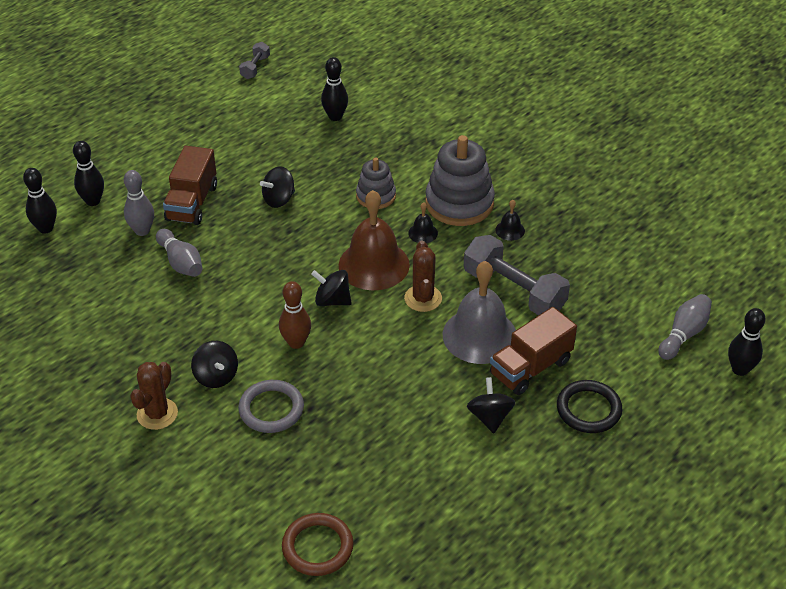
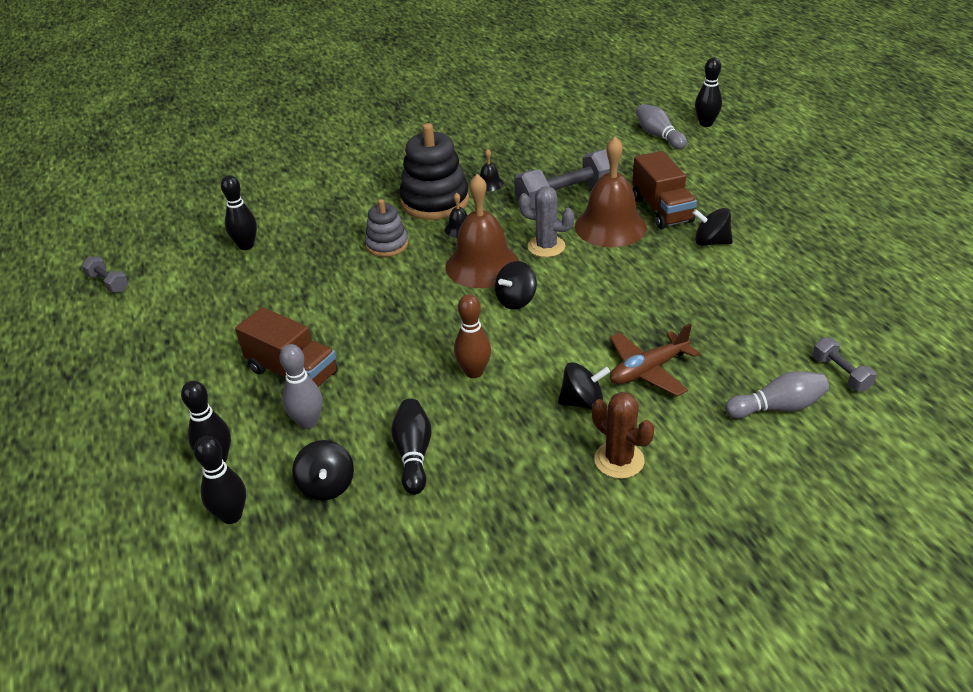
camera: 65 degrees left, 5 degrees down
grey bowling pin [156,229,202,277] -> grey bowling pin moved to [725,371,829,419]
grey ring [238,380,304,433] -> brown plane [610,323,700,397]
black spinning top [260,166,295,208] -> black spinning top moved to [292,440,354,501]
brown bowling pin [279,281,311,349] -> brown bowling pin moved to [454,294,491,378]
brown ring [282,513,353,576] -> grey dumbbell [813,337,877,392]
brown cactus [404,241,442,312] -> grey cactus [518,186,574,257]
grey stacking toy [425,135,495,226] -> black stacking toy [399,123,469,220]
grey bell [443,261,516,364] -> brown bell [575,136,647,247]
black ring [557,380,622,433] -> none
none -> black bowling pin [391,399,432,495]

